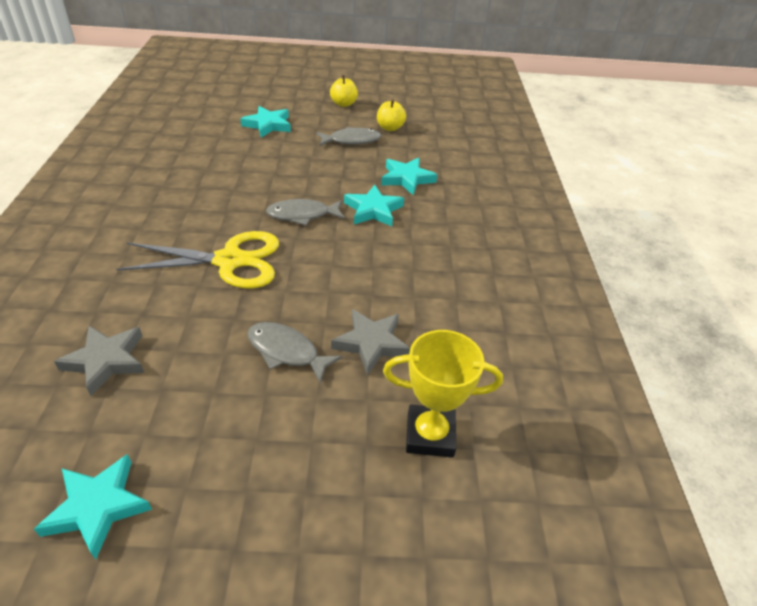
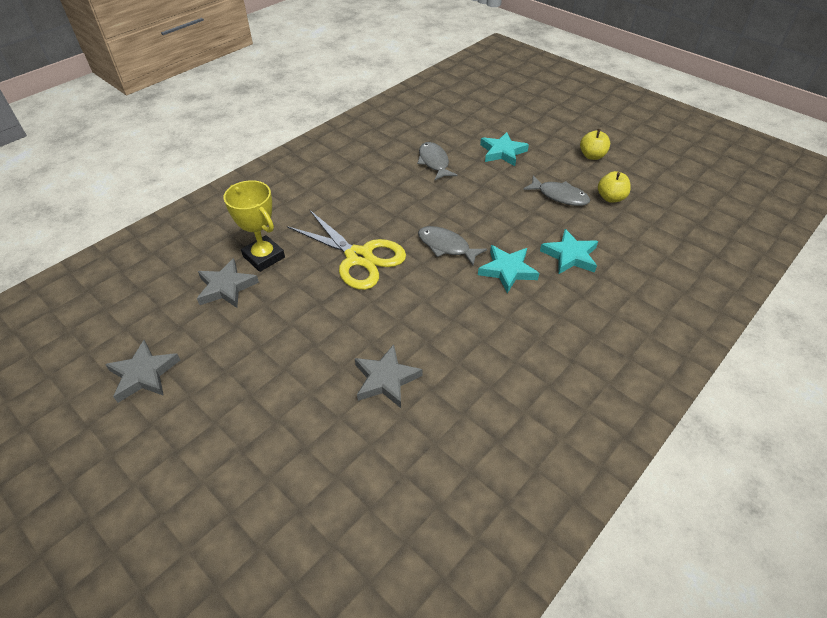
camera: 45 degrees right, 5 degrees up
turquoise star [34,454,152,560] -> grey star [105,340,180,403]
grey fish [248,322,342,383] -> grey fish moved to [417,142,458,180]
yellow trophy [383,330,503,458] -> yellow trophy moved to [224,180,285,272]

